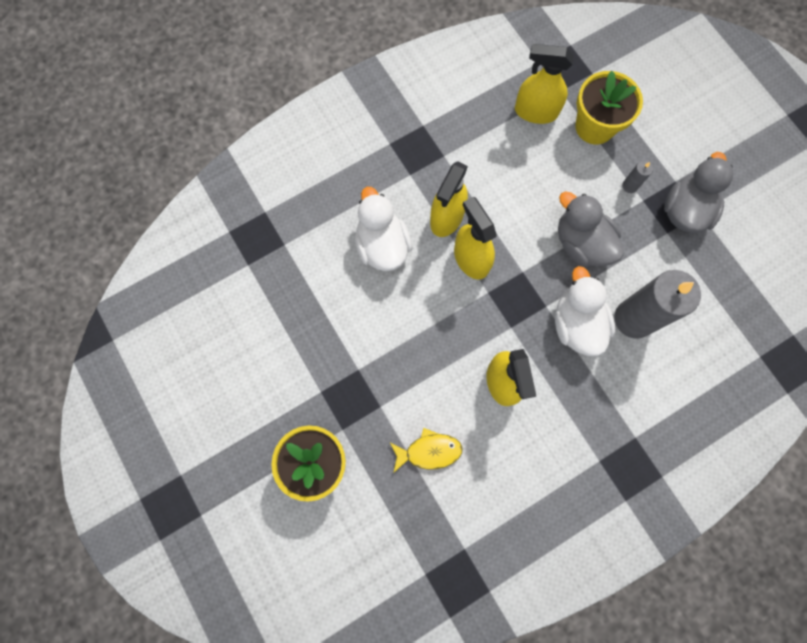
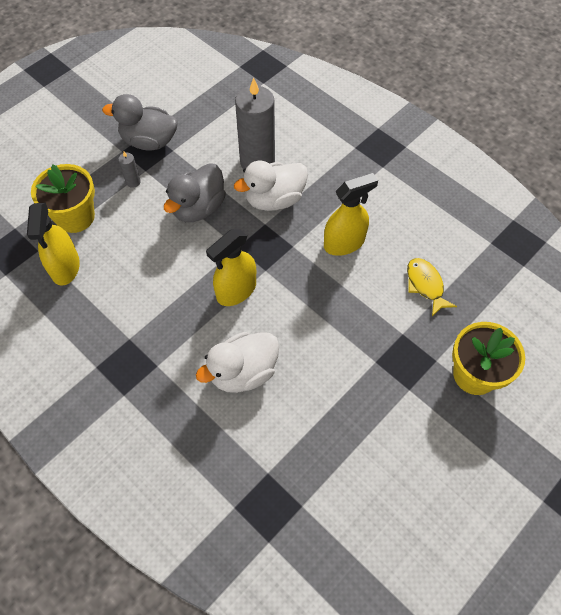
camera: 105 degrees left, 15 degrees down
yellow spray bottle [430,161,468,237] -> none

